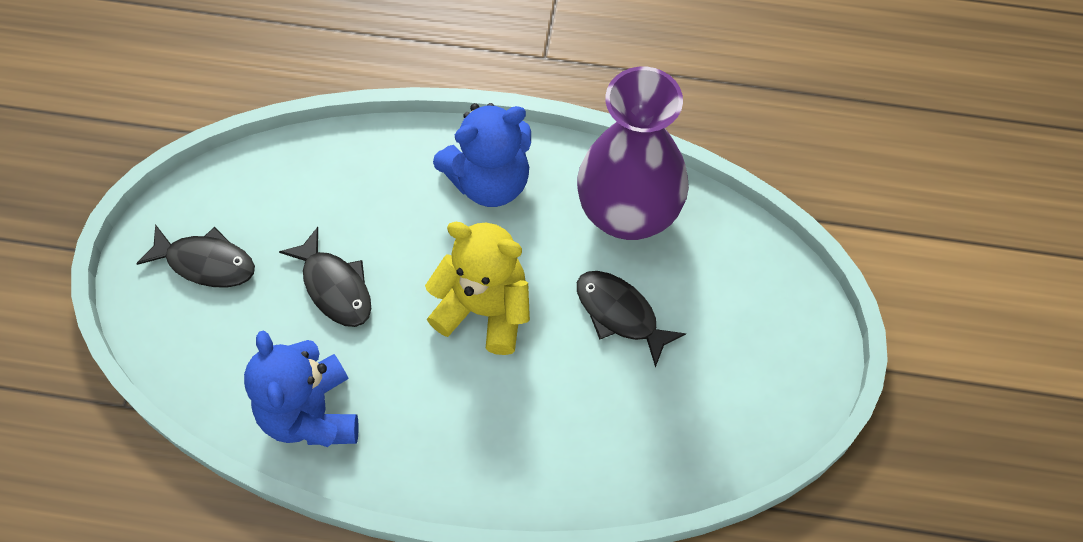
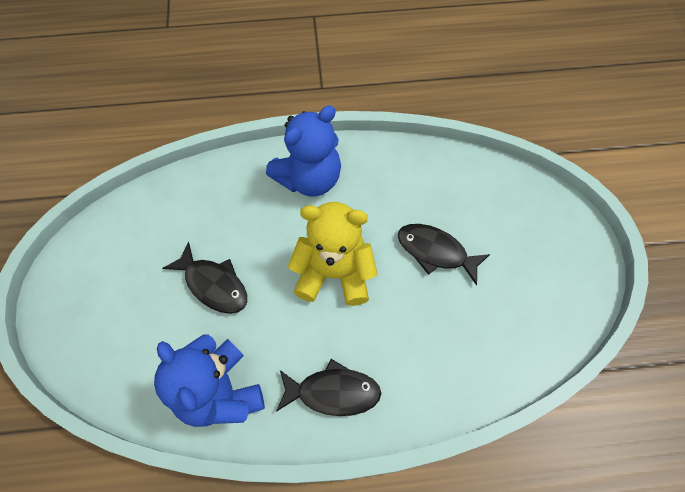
camera: 15 degrees left, 0 degrees up
black fish [136,224,255,287] -> black fish moved to [276,359,381,416]
purple vase [577,67,689,240] -> none

